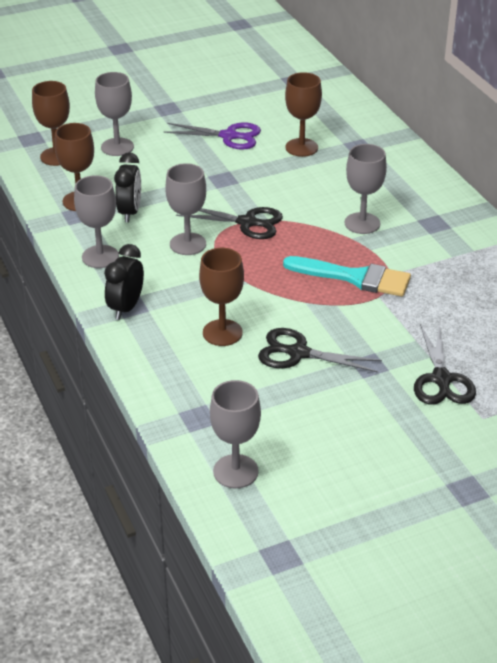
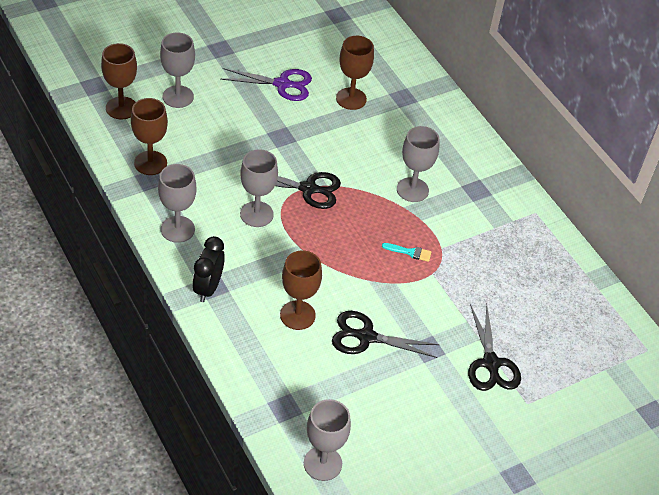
camera: 10 degrees left, 10 degrees up
black clock [114,152,141,222] -> none
turquoise brush [283,256,411,297] -> turquoise brush [382,243,432,262], size x0.43

